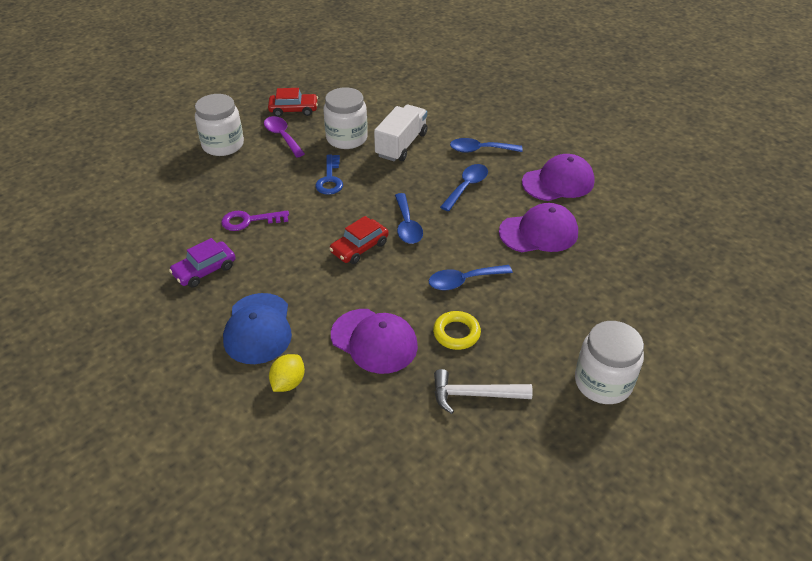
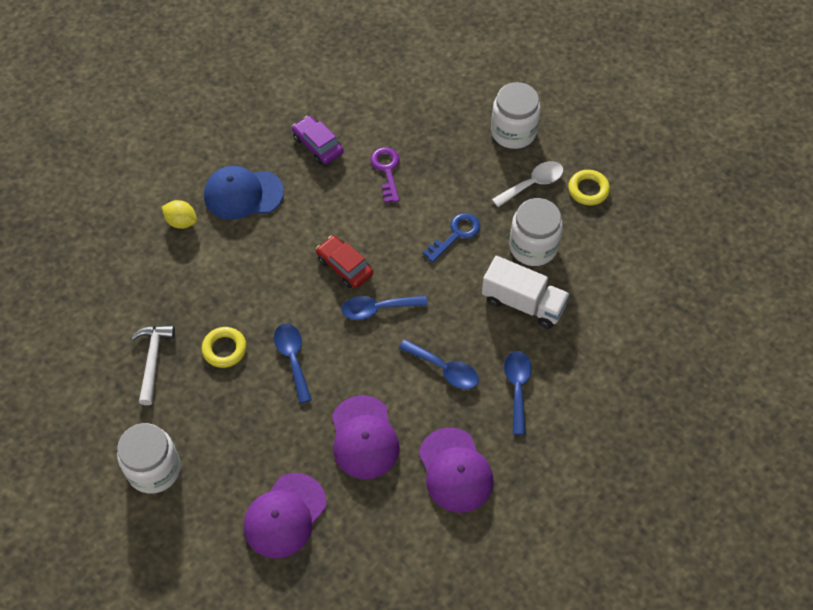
camera: 90 degrees right, 15 degrees up
purple spoon [264,116,305,157] -> white spoon [492,161,563,207]
red car [268,88,318,117] -> yellow ring [568,170,610,205]
blue key [315,154,343,195] -> blue key turned 135 degrees clockwise [422,213,480,263]
purple cap [331,309,418,374] -> purple cap moved to [244,473,326,559]

